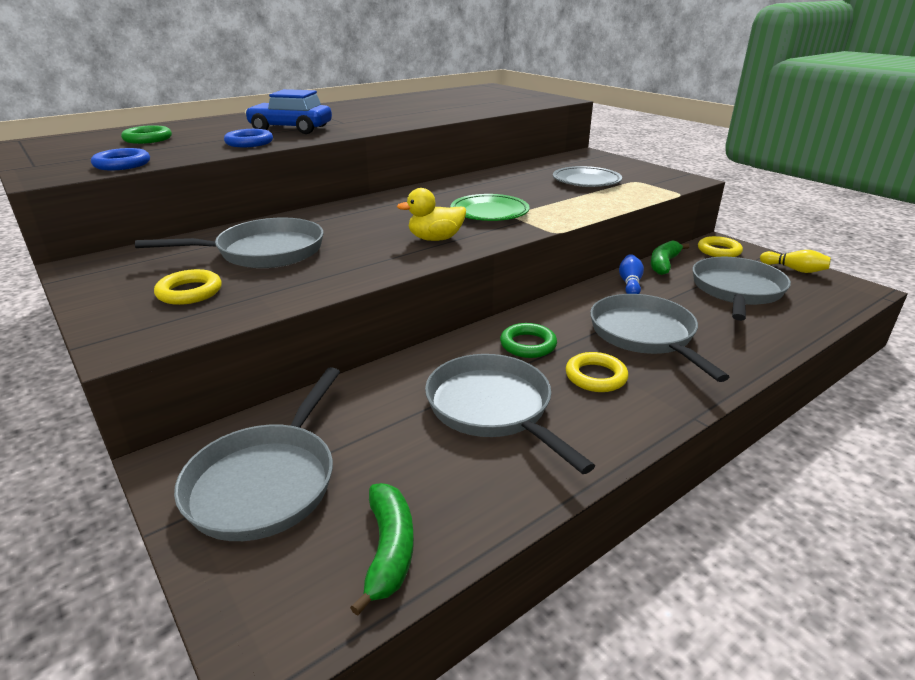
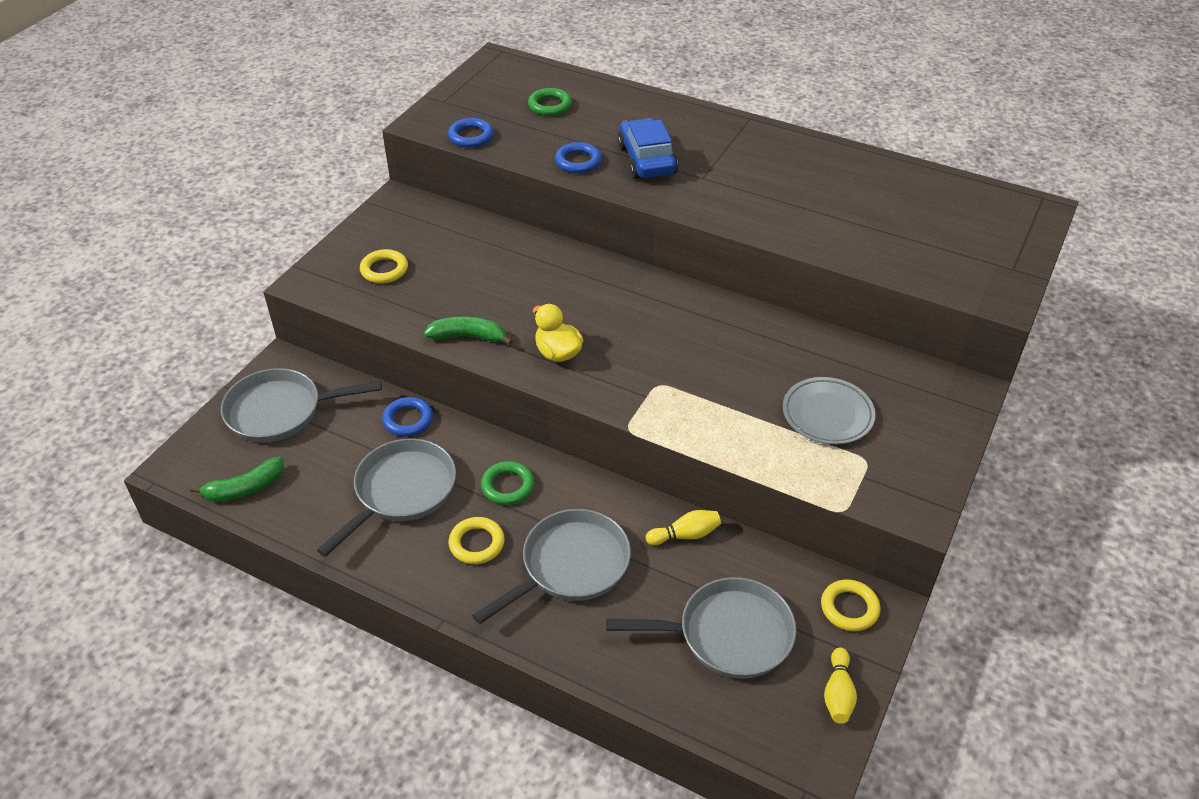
camera: 65 degrees right, 15 degrees up
grey pan [135,217,324,268] -> none
green plate [451,194,530,221] -> none
blue bowling pin [619,254,644,294] -> yellow bowling pin [646,510,721,545]
green banana [651,240,690,275] -> green banana moved to [424,316,513,345]
none -> blue ring [382,397,433,437]

